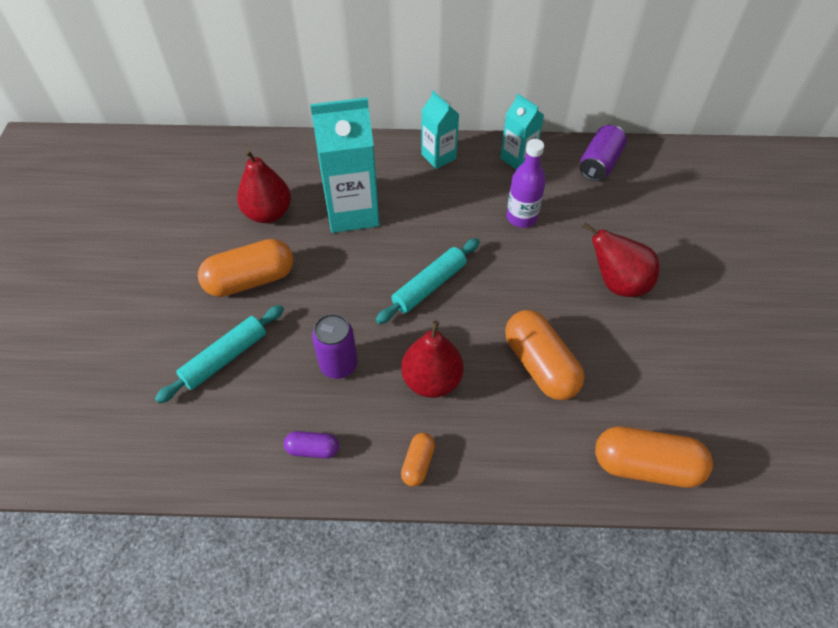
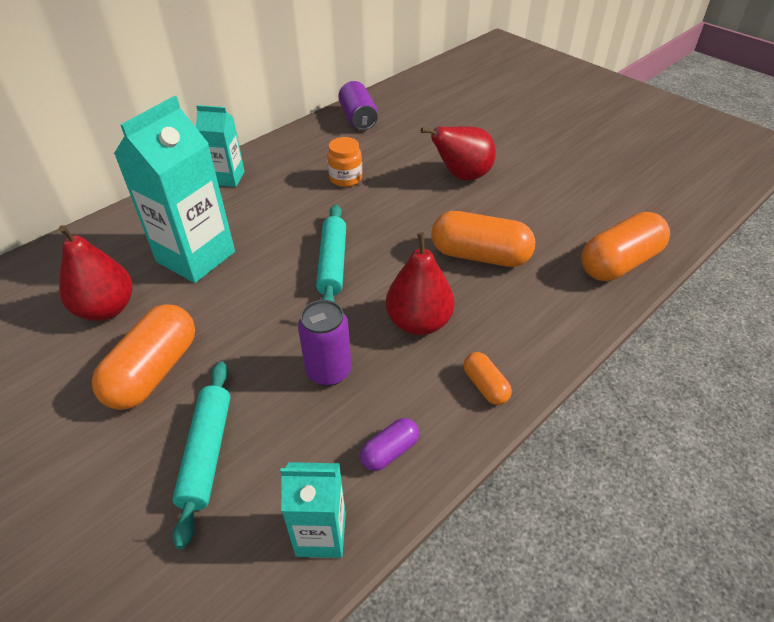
camera: 45 degrees left, 10 degrees down
turquoise carton [500,94,544,170] -> turquoise carton moved to [280,462,346,558]
purple bottle [506,139,546,228] -> orange jar [327,137,362,187]

